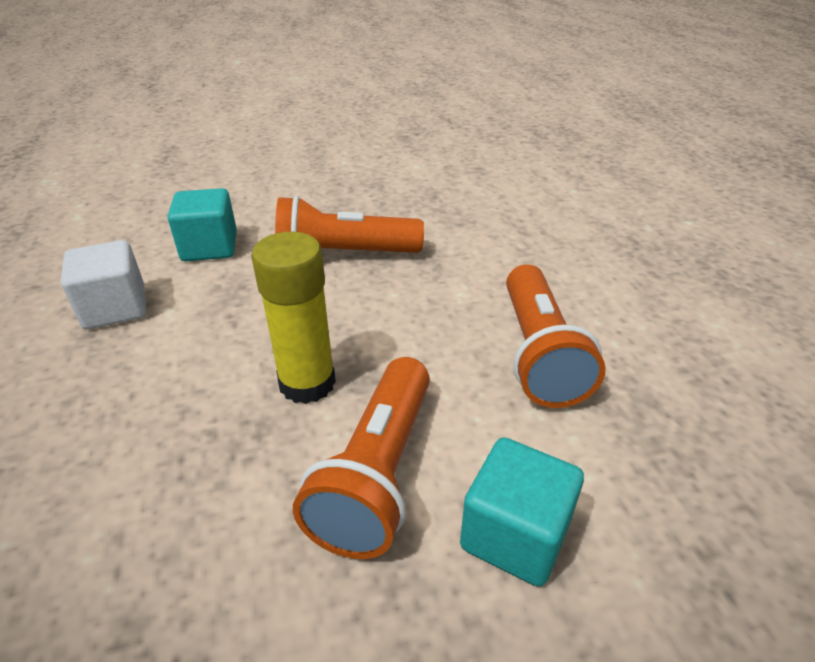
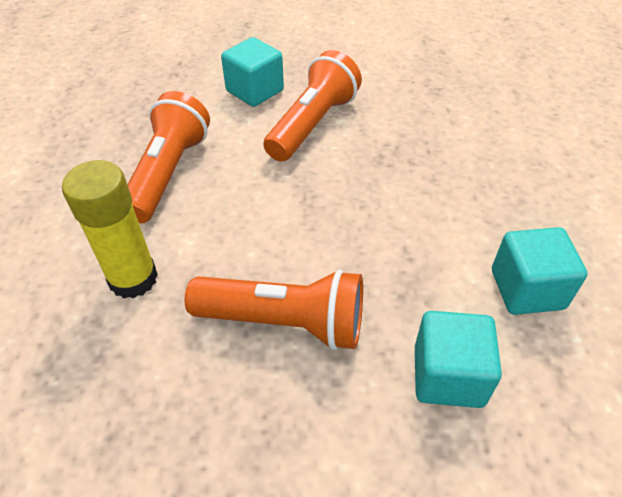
camera: 165 degrees left, 10 degrees up
white cube [61,240,146,329] -> turquoise cube [492,227,588,315]
yellow glue stick [251,232,336,404] -> yellow glue stick moved to [62,160,158,298]

